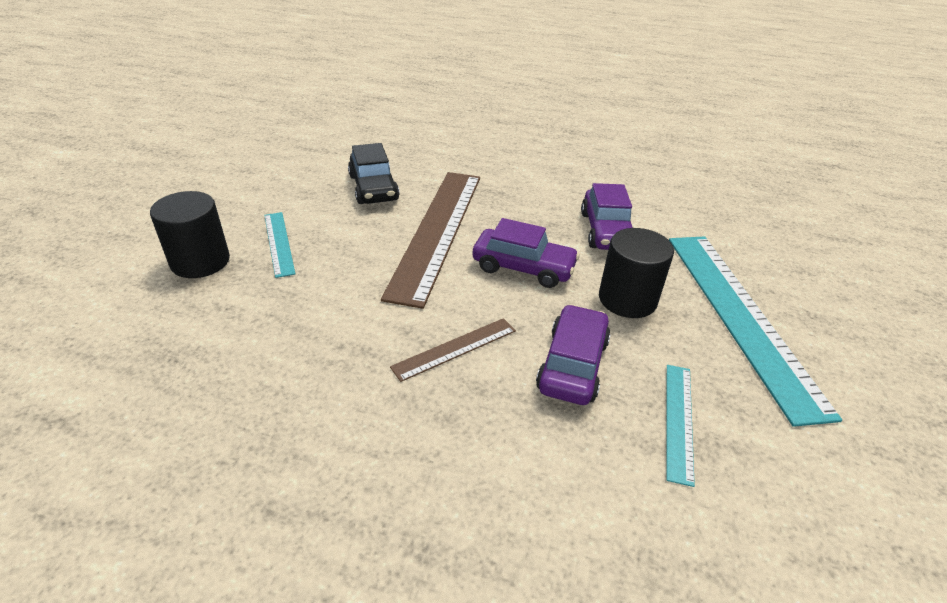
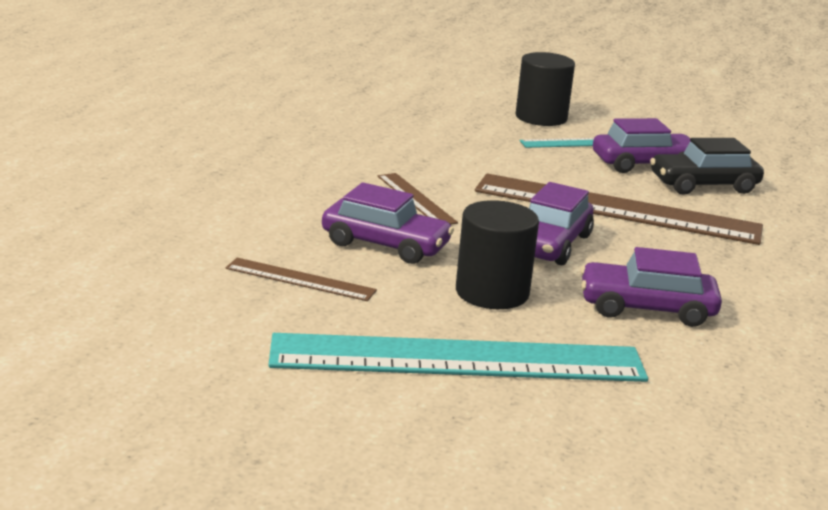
camera: 95 degrees right, 15 degrees down
turquoise ruler [666,365,695,487] -> brown ruler [226,258,377,301]
none -> purple car [593,118,691,173]

